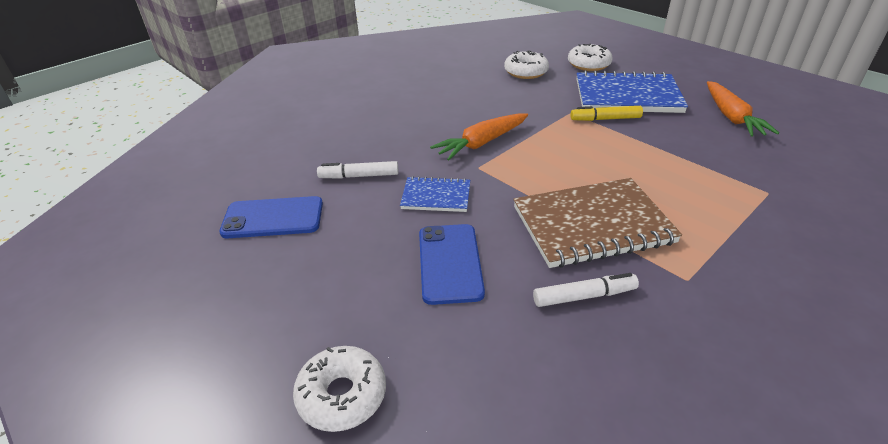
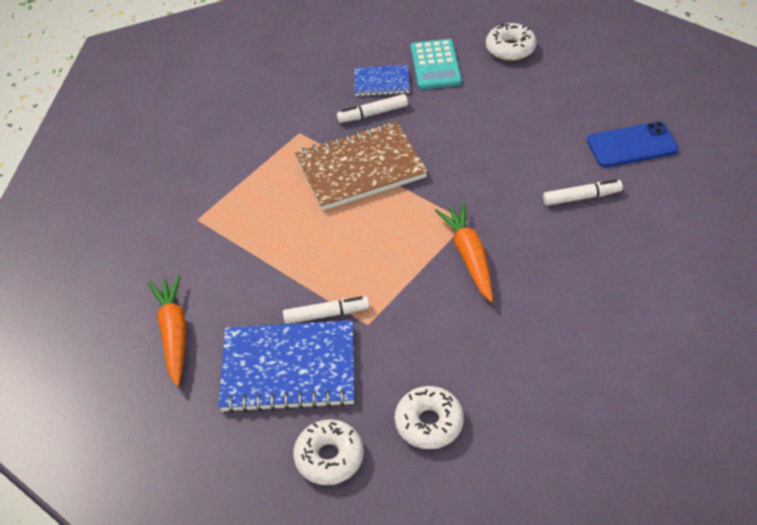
camera: 175 degrees right, 10 degrees up
blue notebook [400,176,470,212] -> blue notebook moved to [354,65,410,96]
blue phone [419,224,485,305] -> none
orange carrot [430,113,528,160] -> orange carrot turned 60 degrees counterclockwise [435,202,493,302]
yellow marker [570,106,643,121] -> white marker [283,296,369,324]
none -> turquoise calculator [411,39,462,89]

